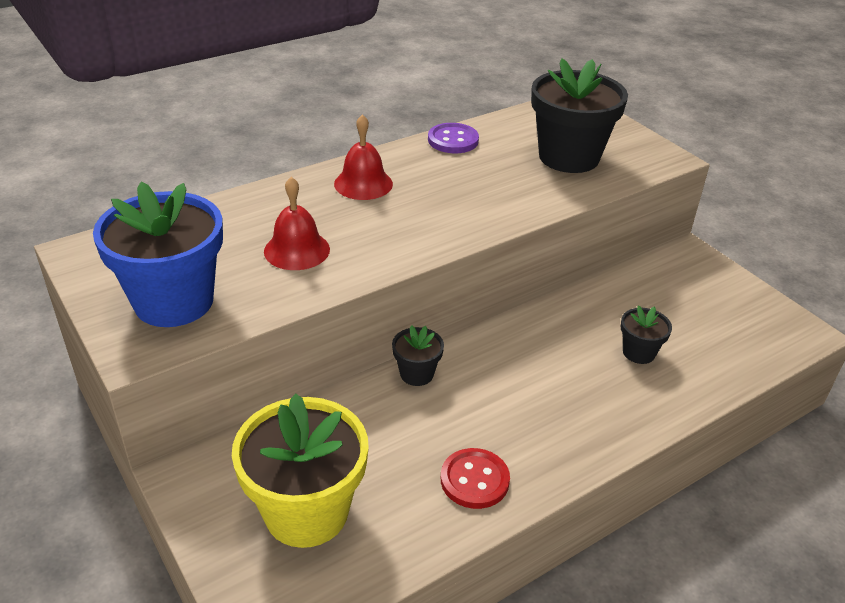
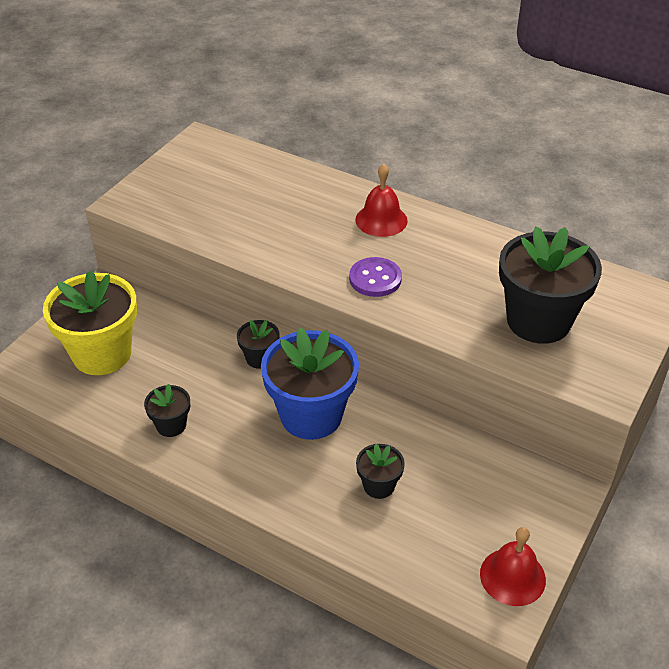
camera: 65 degrees right, 5 degrees up
blue flower pot [93,182,223,327] -> blue flower pot moved to [261,328,359,440]
red bell [264,177,330,270] -> red bell moved to [480,527,546,606]
purple button [428,123,479,153] -> purple button moved to [349,257,402,297]
red button [441,448,510,509] -> black flower pot [144,384,190,437]

